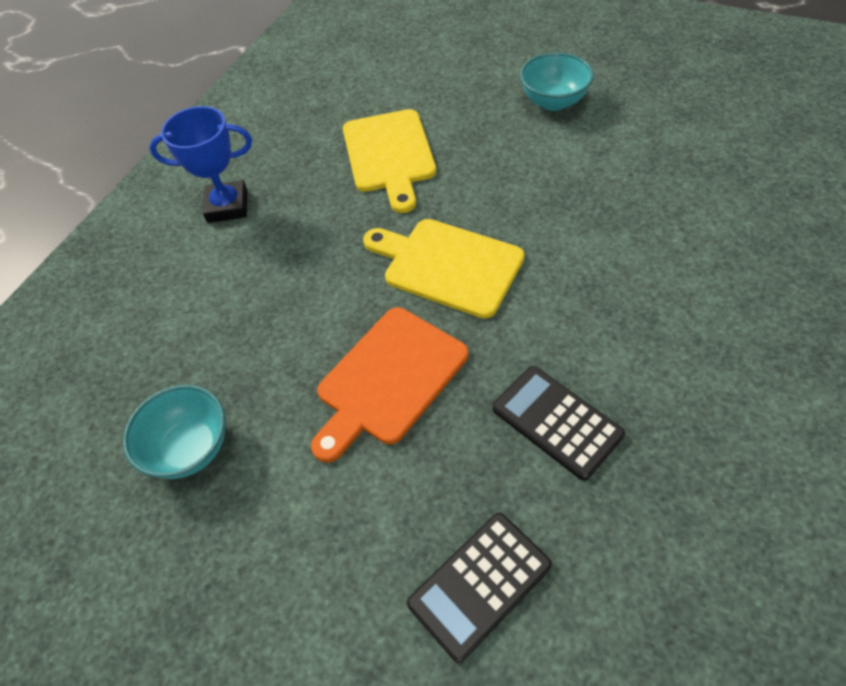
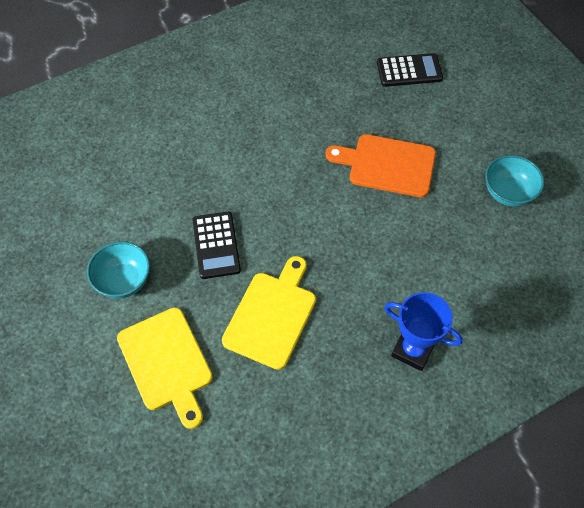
camera: 150 degrees left, 5 degrees up
orange cutting board [311,307,468,463] -> orange cutting board turned 150 degrees counterclockwise [326,134,436,197]
yellow cutting board [363,219,525,319] -> yellow cutting board moved to [117,308,213,429]
black calculator [492,366,625,481] -> black calculator moved to [192,212,241,279]

